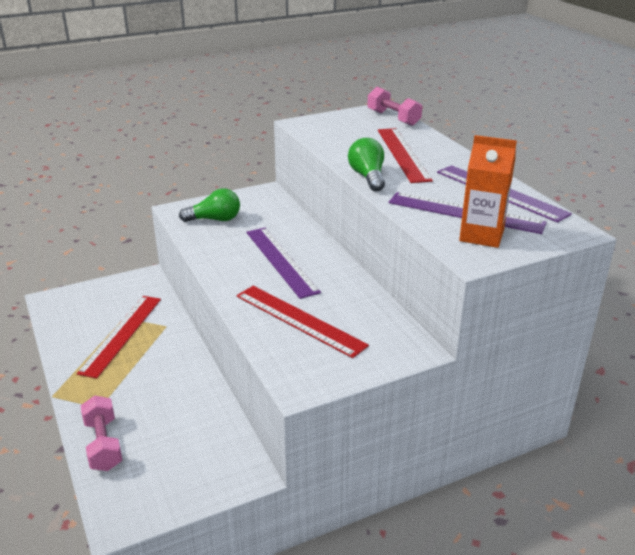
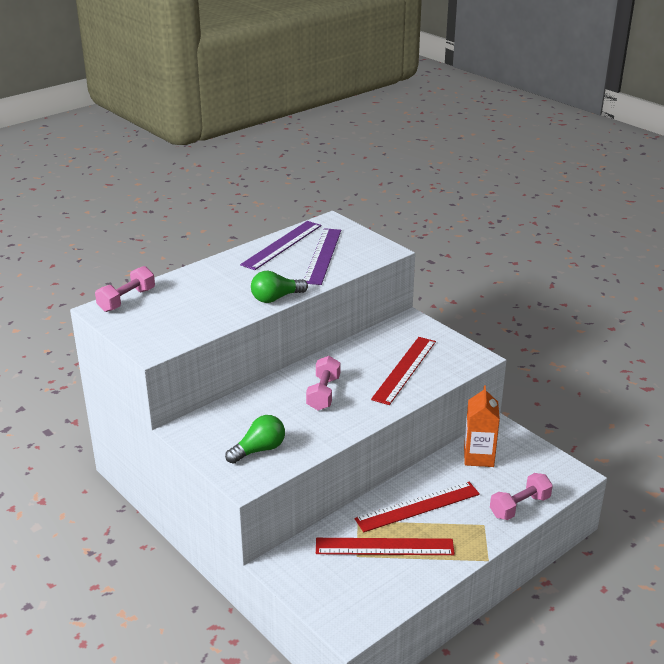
camera: 105 degrees left, 0 degrees up
green light bulb [179,188,240,222] -> green light bulb turned 75 degrees clockwise [225,415,285,464]
purple ruler [246,228,321,299] -> pink dumbbell [306,356,340,411]
red ruler [378,128,433,183] -> red ruler moved to [354,482,480,532]
orange carton [459,135,517,248] -> orange carton moved to [464,385,500,467]

